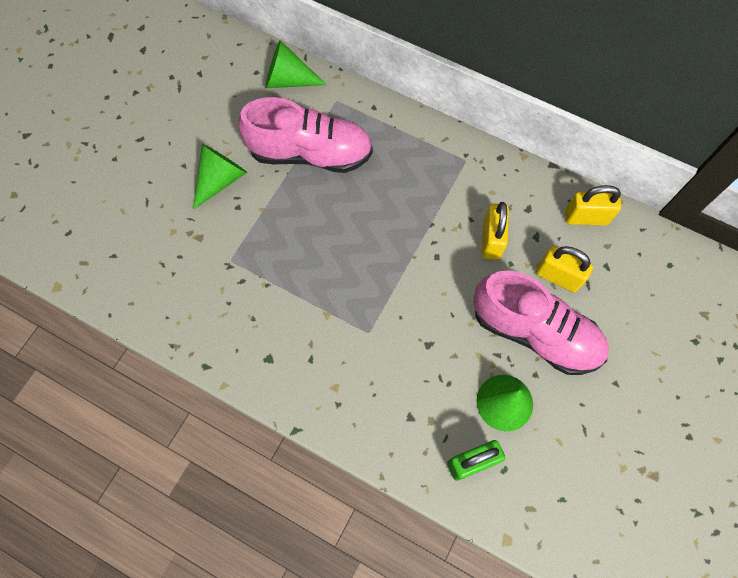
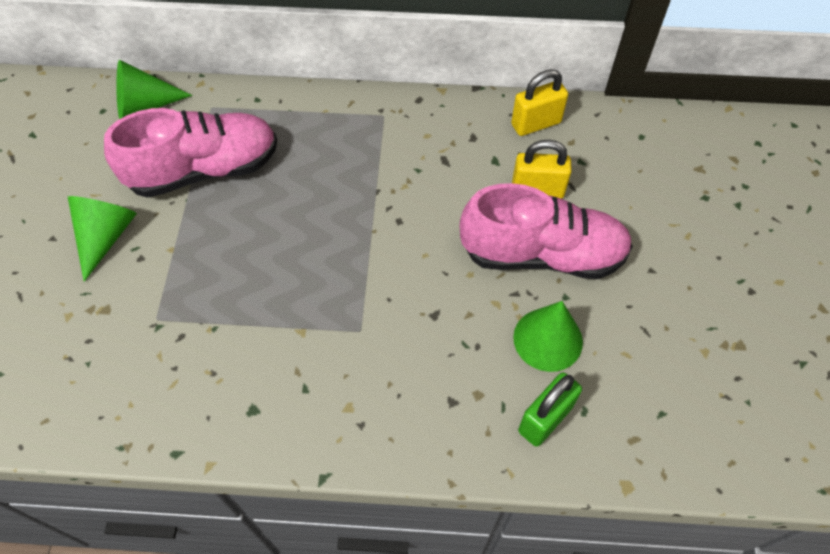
camera: 25 degrees left, 10 degrees down
yellow padlock [482,202,509,259] -> none

